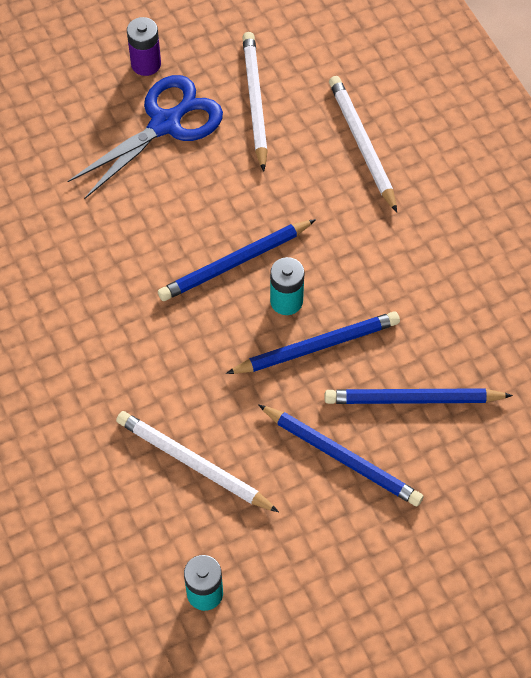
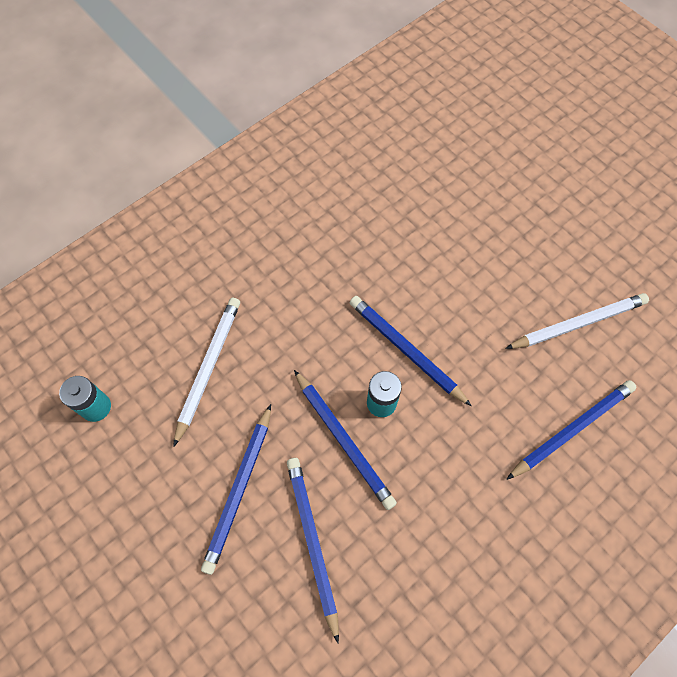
camera: 75 degrees right, 5 degrees up
blue scissors [67,75,223,199] -> none
purple battery [127,17,161,76] -> none
white pencil [329,76,397,213] -> blue pencil [506,380,637,480]

